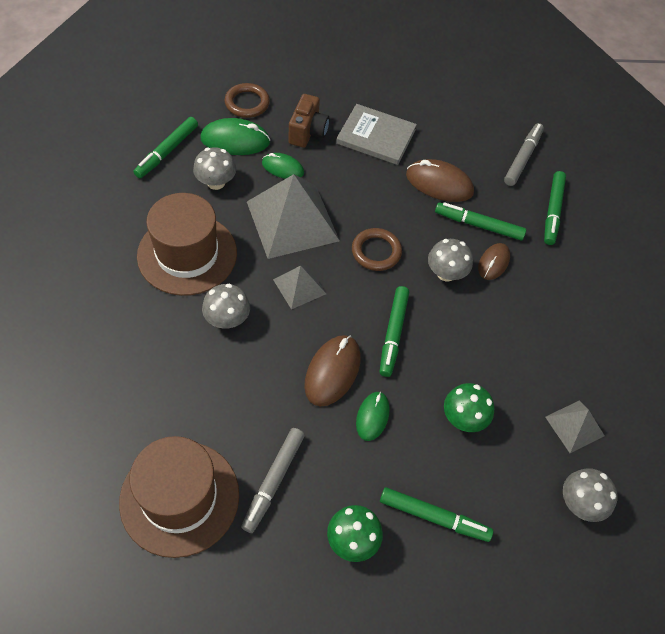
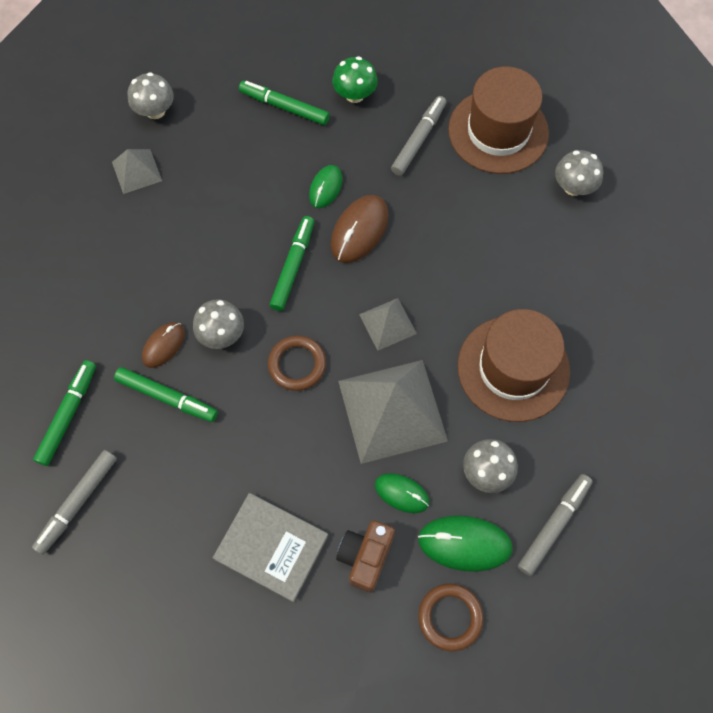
camera: 170 degrees left, 10 degrees up
green marker [133,117,198,178] -> grey marker [518,474,593,576]
grey mushroom [202,284,250,329] -> grey mushroom moved to [555,150,603,196]
brown mouse [406,159,474,202] -> none
green mushroom [444,383,494,432] -> none

